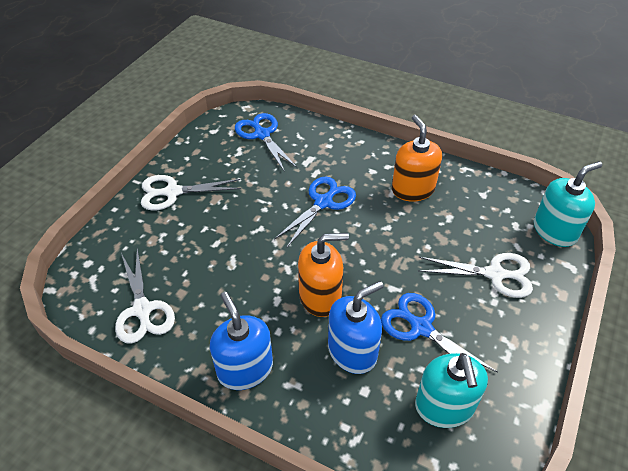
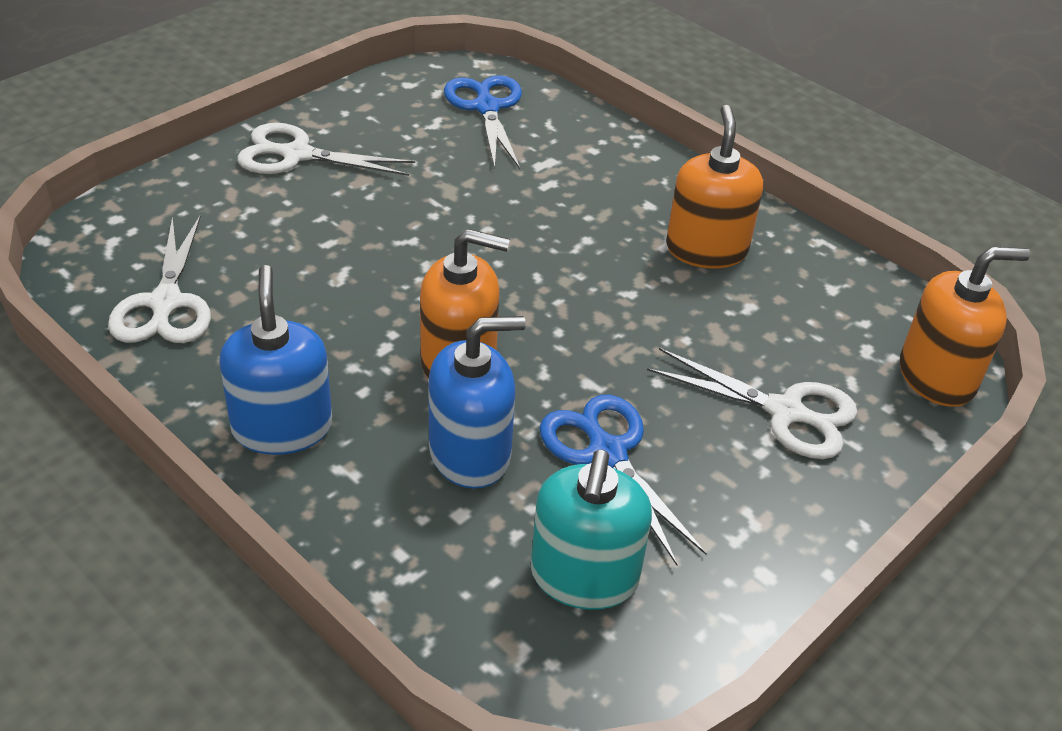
camera: 15 degrees right, 5 degrees down
blue scissors [274,176,356,247] -> none
turquoise soap dispenser [534,161,602,247] -> orange soap dispenser [900,247,1030,407]

